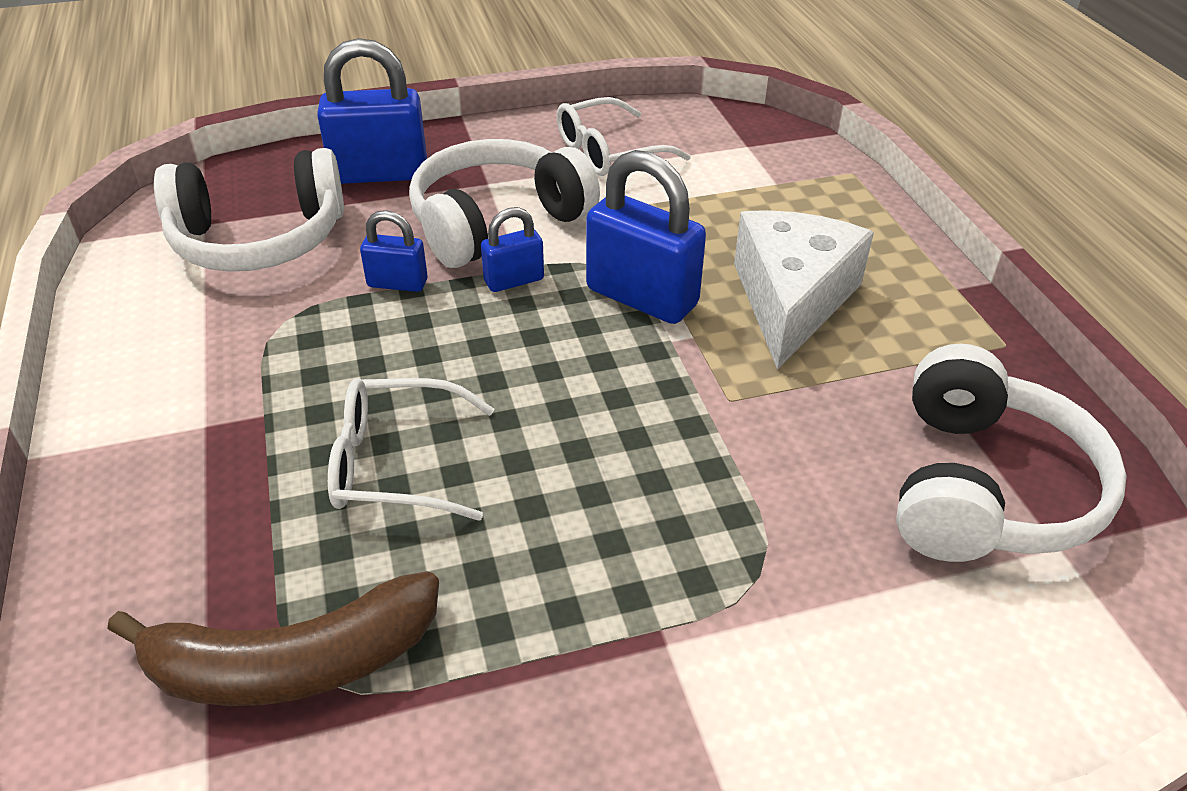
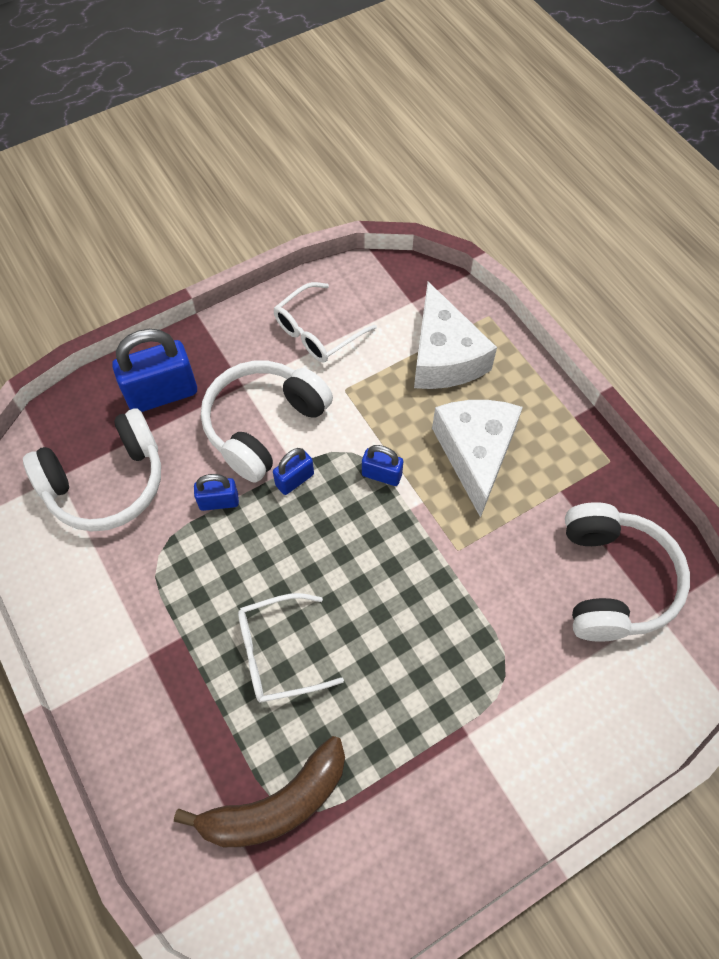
camera: 15 degrees left, 20 degrees up
blue padlock [586,150,706,324] -> blue padlock [362,445,403,486], size x0.53
none -> white cheese [414,282,497,389]

